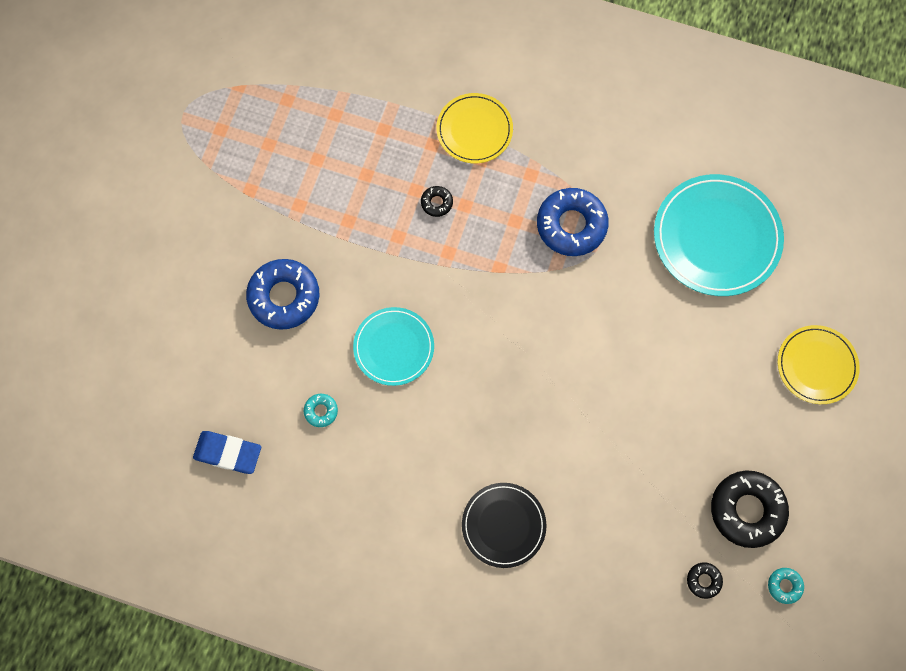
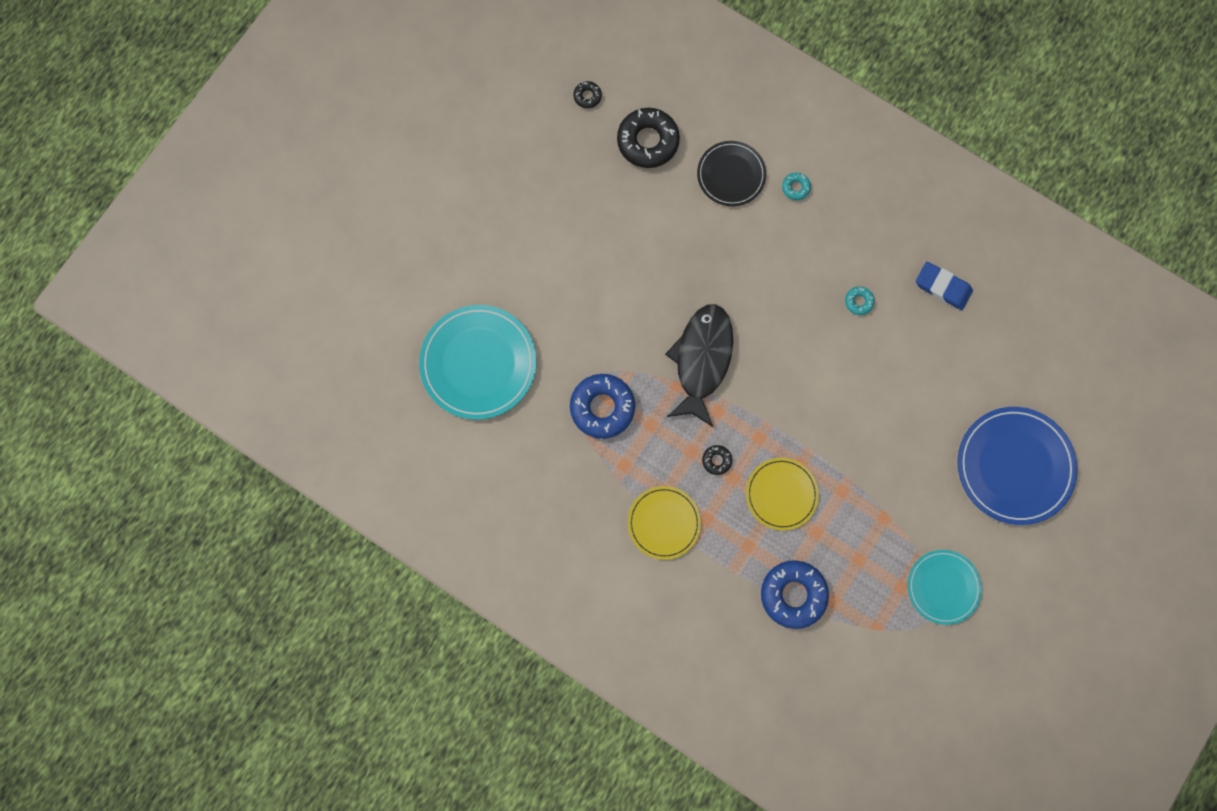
camera: 165 degrees left, 5 degrees up
blue donut [246,259,320,330] -> blue donut moved to [761,560,829,629]
turquoise plate [353,307,434,386] -> turquoise plate moved to [908,550,982,625]
black donut [711,470,789,548] -> black donut moved to [617,108,680,168]
turquoise donut [768,568,804,604] -> turquoise donut moved to [782,173,811,200]
yellow plate [777,325,860,404] -> yellow plate moved to [746,458,819,531]
none -> black fish [665,304,733,427]
none -> blue plate [957,407,1078,525]

